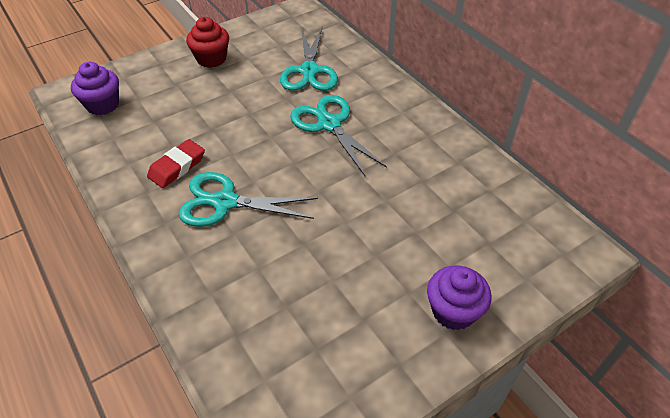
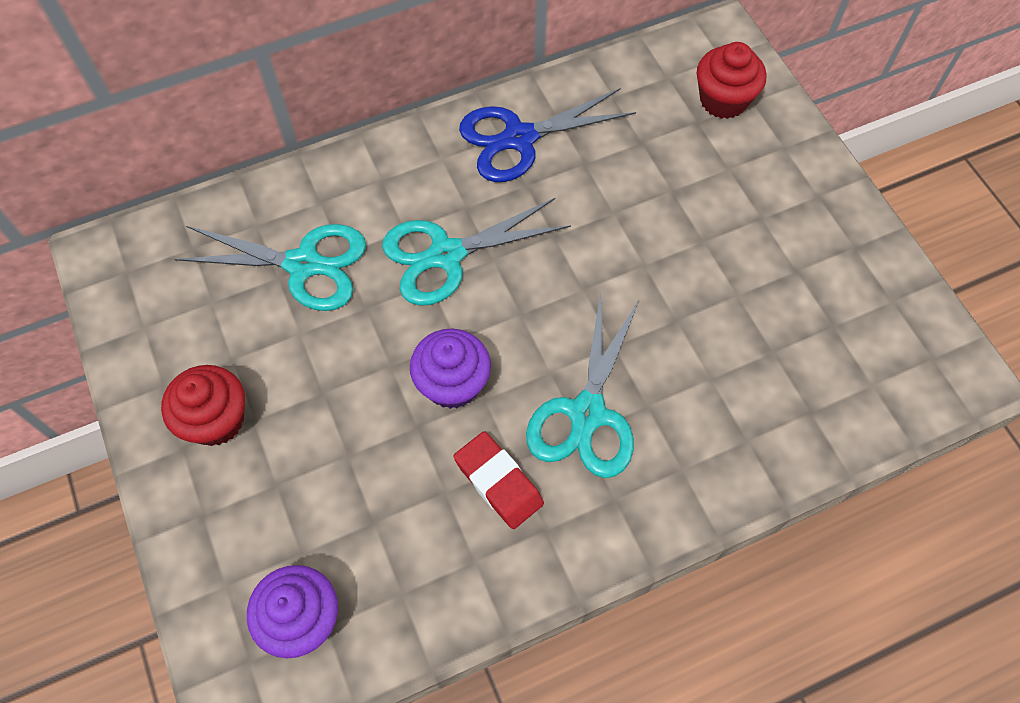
camera: 80 degrees left, 15 degrees up
purple cupcake [427,265,491,330] -> purple cupcake moved to [410,329,491,409]
none -> blue scissors [459,88,636,182]
none -> red cupcake [697,42,766,119]

